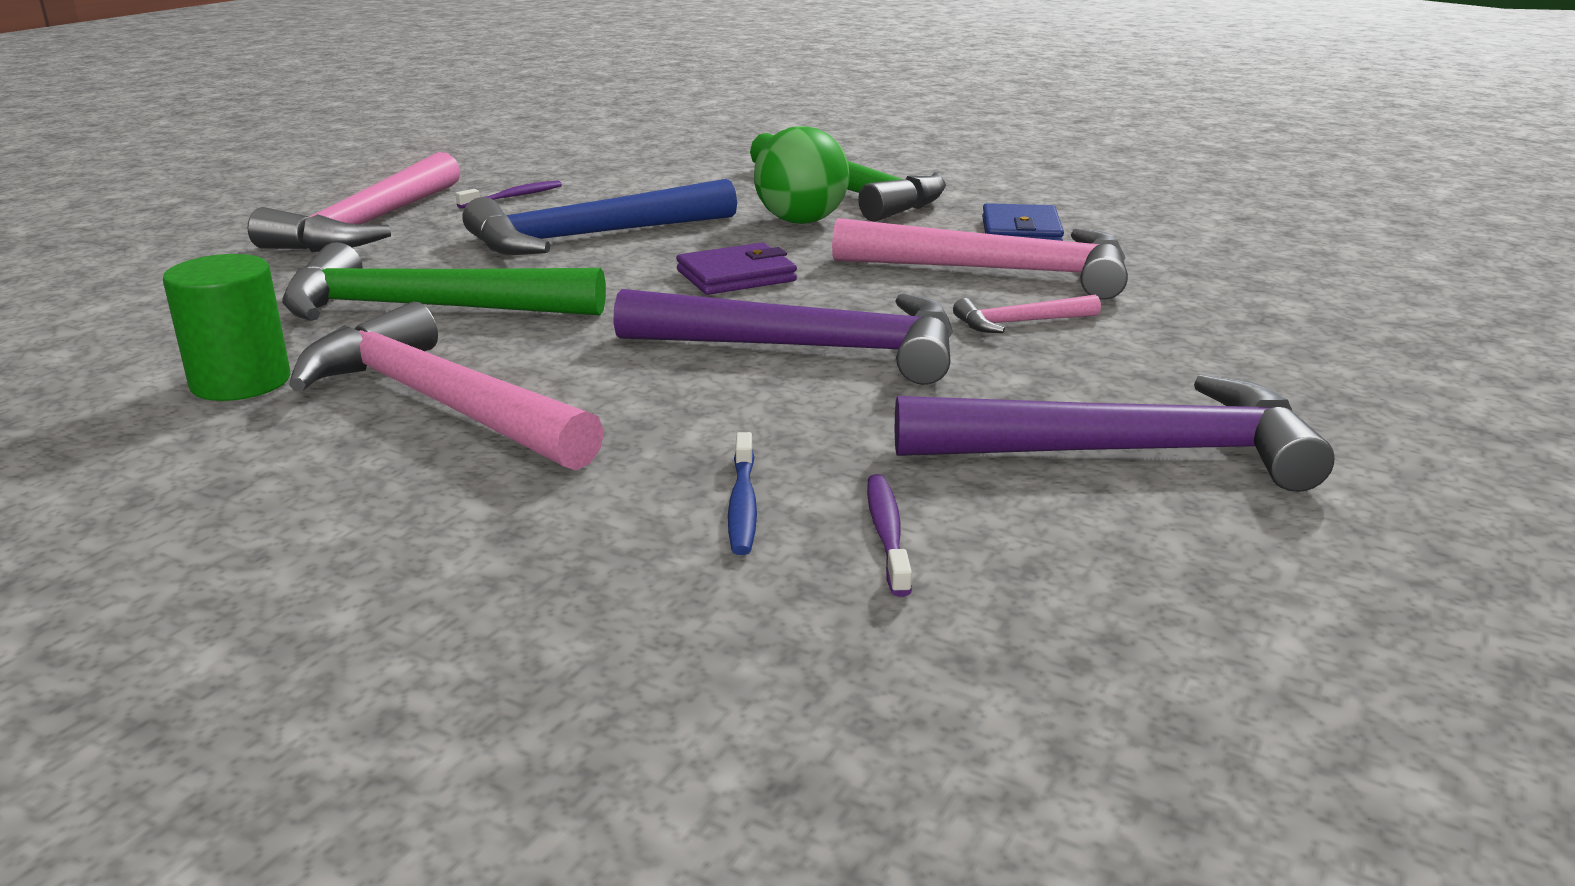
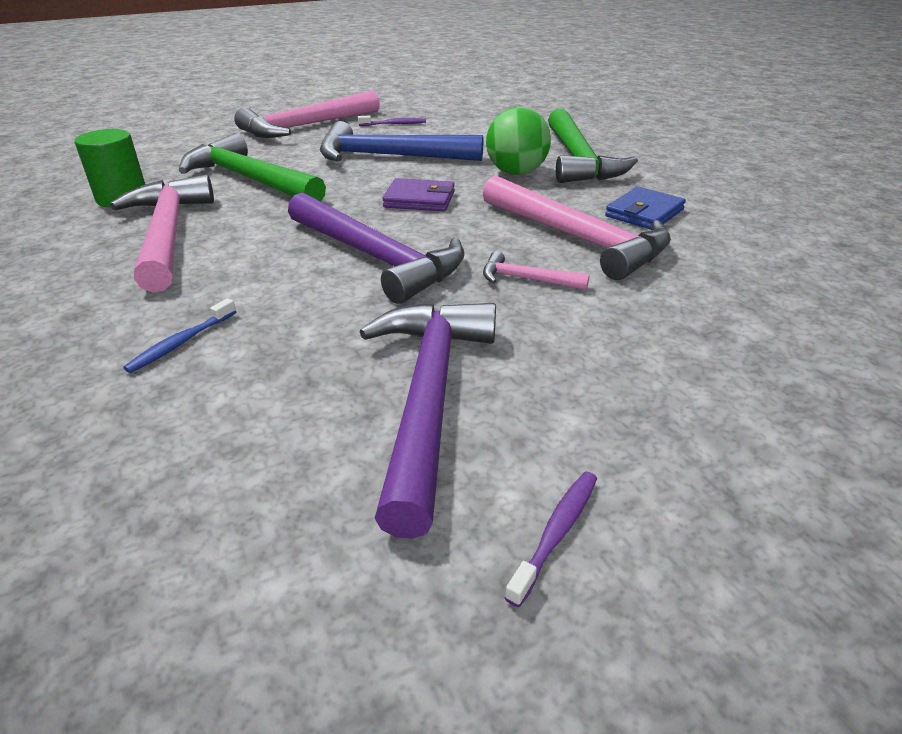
camera: 35 degrees right, 10 degrees up
purple toothbrush [867,474,912,597] -> purple toothbrush moved to [505,472,597,607]
purple hammer [895,374,1335,492] -> purple hammer turned 120 degrees counterclockwise [360,302,496,539]

